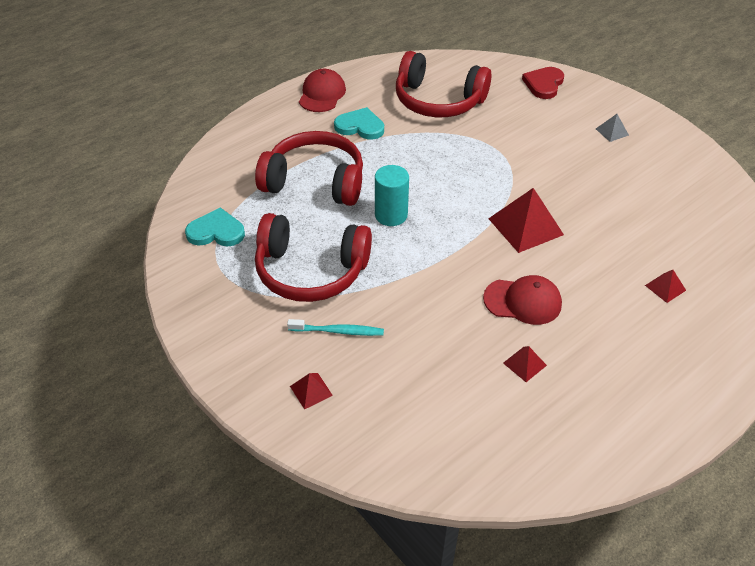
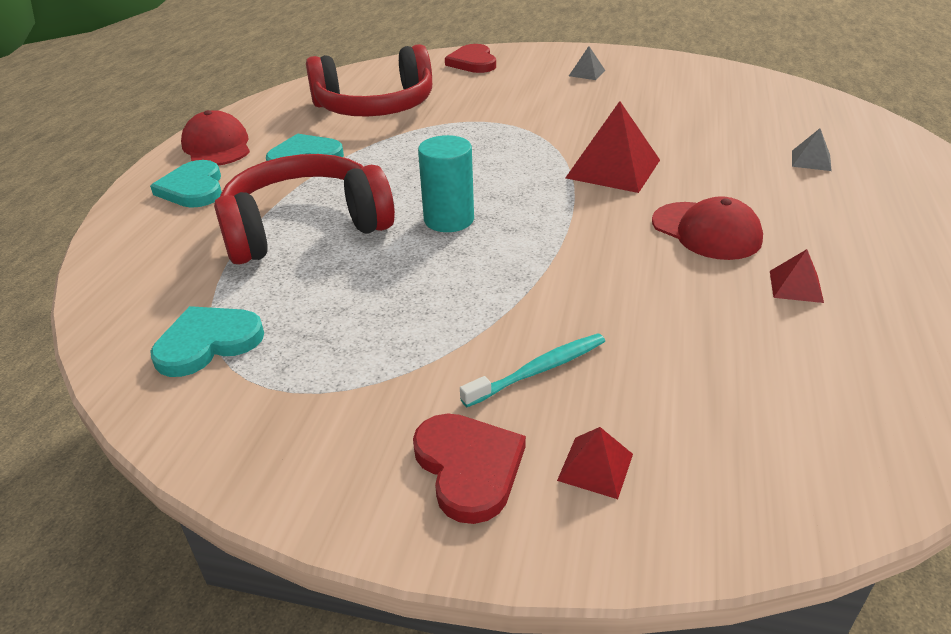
camera: 35 degrees left, 10 degrees down
red headphones [255,213,372,302] -> none
red cap [483,275,562,325] -> red cap turned 75 degrees clockwise [652,196,763,260]
red pyramid [645,270,686,303] -> grey pyramid [792,129,832,171]
none -> turquoise heart [150,160,222,208]
none -> red heart [413,413,526,524]

